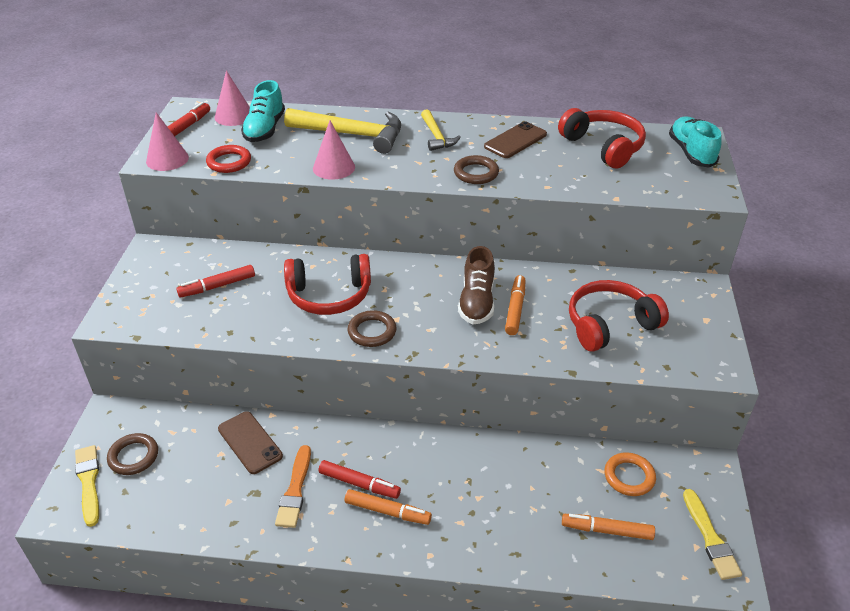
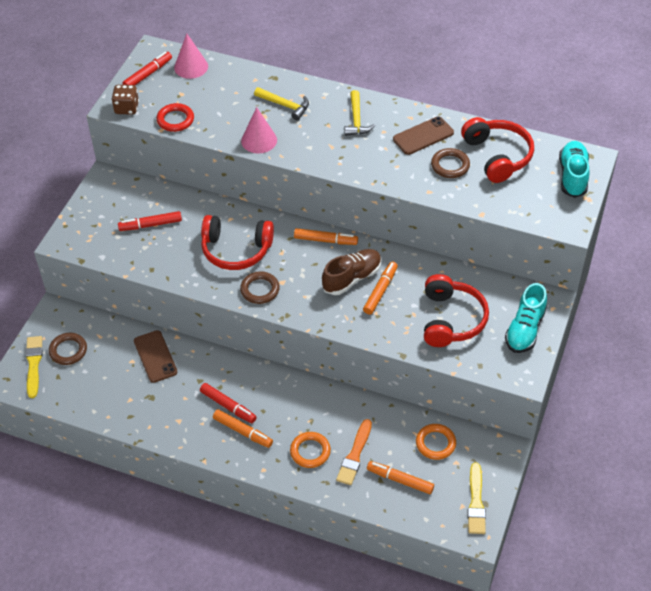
camera: 15 degrees right, 10 degrees up
pink cone [146,112,189,171] -> brown dice [111,85,139,115]
turquoise shoe [241,80,285,142] -> turquoise shoe moved to [505,283,547,353]
orange brush [275,445,311,528] -> orange brush moved to [336,419,372,485]
yellow hammer [284,108,401,154] -> yellow hammer [254,87,309,120], size x0.56
brown ring [454,155,499,184] -> brown ring moved to [431,148,470,178]
brown shoe [458,246,495,325] -> brown shoe turned 150 degrees counterclockwise [322,249,381,295]
red headphones [569,280,669,352] -> red headphones turned 105 degrees clockwise [424,274,489,347]
none -> orange ring [290,432,331,468]
none -> orange marker [294,228,358,245]

